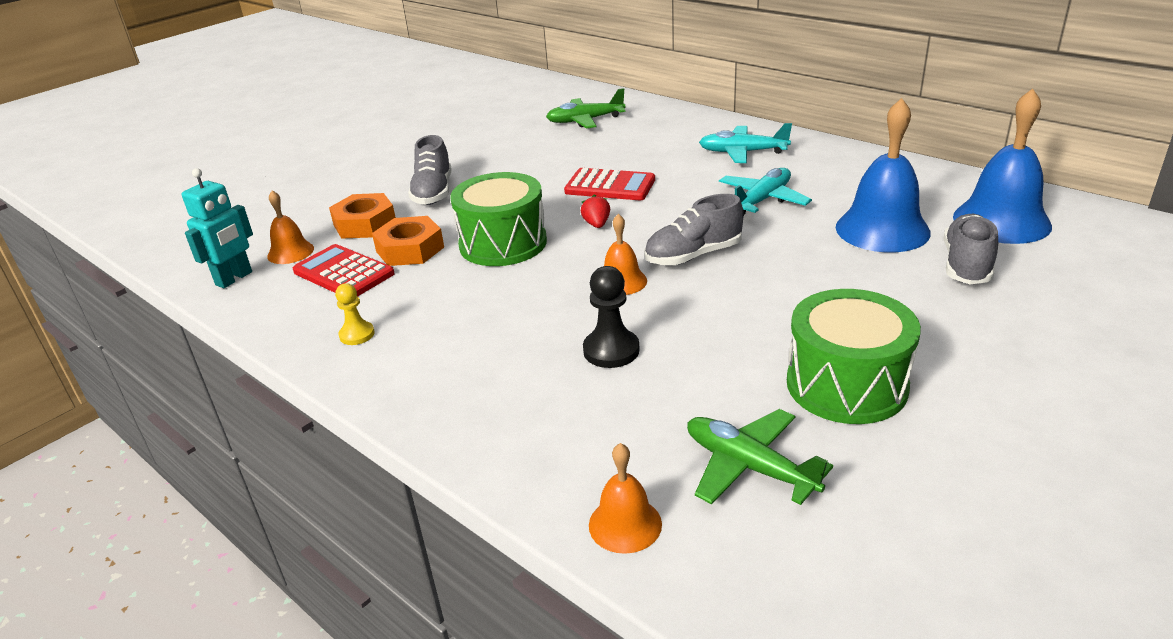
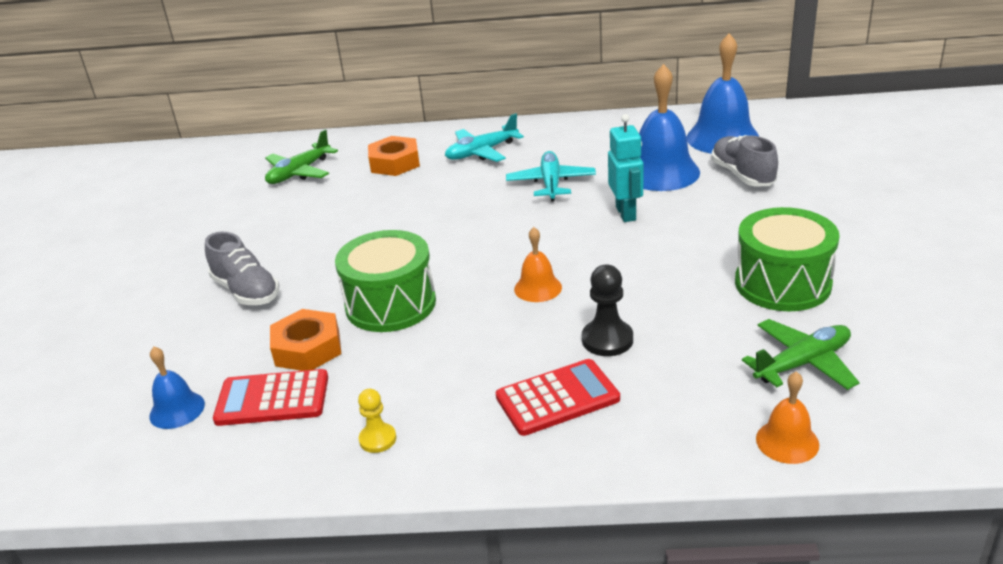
camera: 40 degrees left, 0 degrees up
turquoise robot [182,168,253,288] -> turquoise robot moved to [608,114,644,222]
orange bell [267,190,314,264] -> blue bell [149,346,205,429]
orange nut [329,193,396,239] -> orange nut moved to [368,136,420,176]
red calculator [564,168,655,200] -> red calculator moved to [496,359,620,436]
red strawberry [581,195,610,228] -> none
grey shoe [644,194,744,266] -> none
green plane [687,409,833,505] -> green plane turned 150 degrees clockwise [742,319,860,390]

